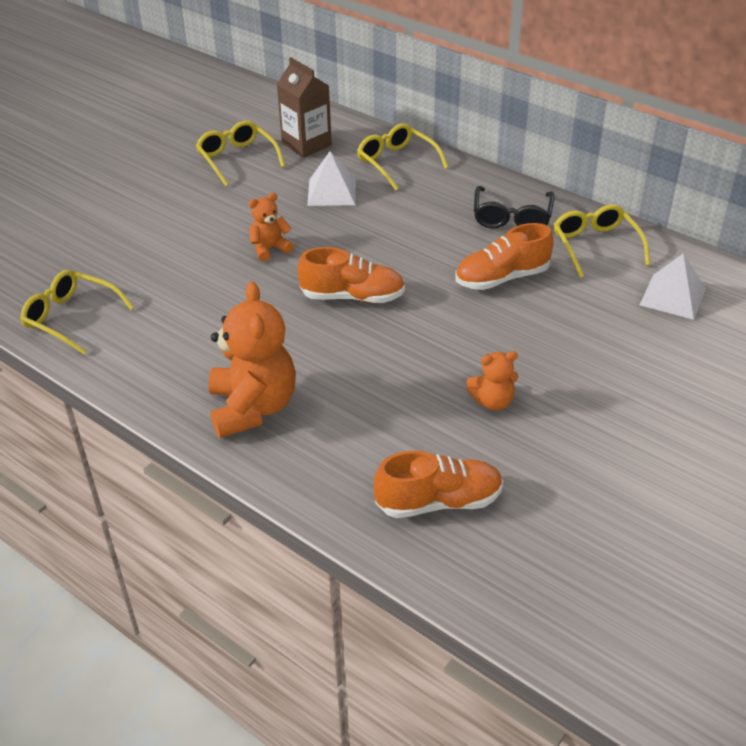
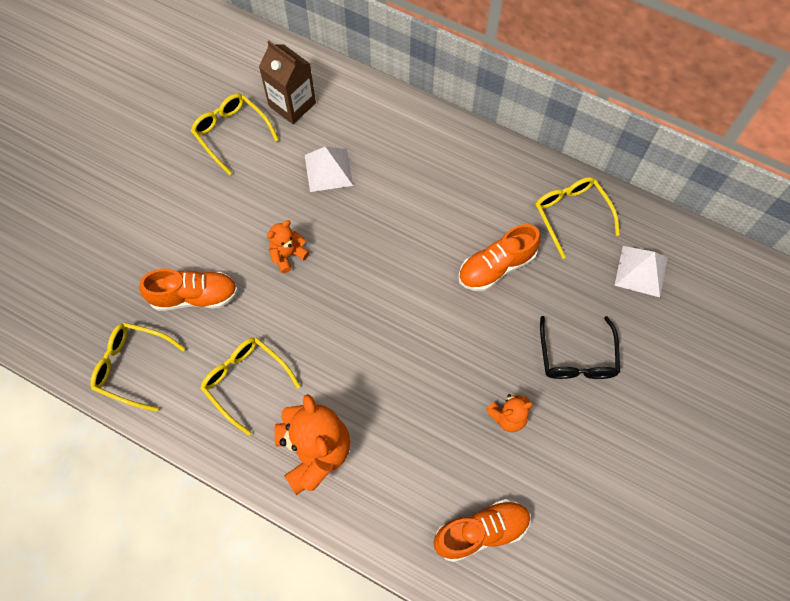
camera: 10 degrees left, 25 degrees up
orange shoe [297,247,405,303] -> orange shoe moved to [139,269,238,311]
yellow glasses [357,123,448,190] -> yellow glasses moved to [200,337,300,436]
black glasses [474,186,555,228] -> black glasses moved to [540,316,620,379]

